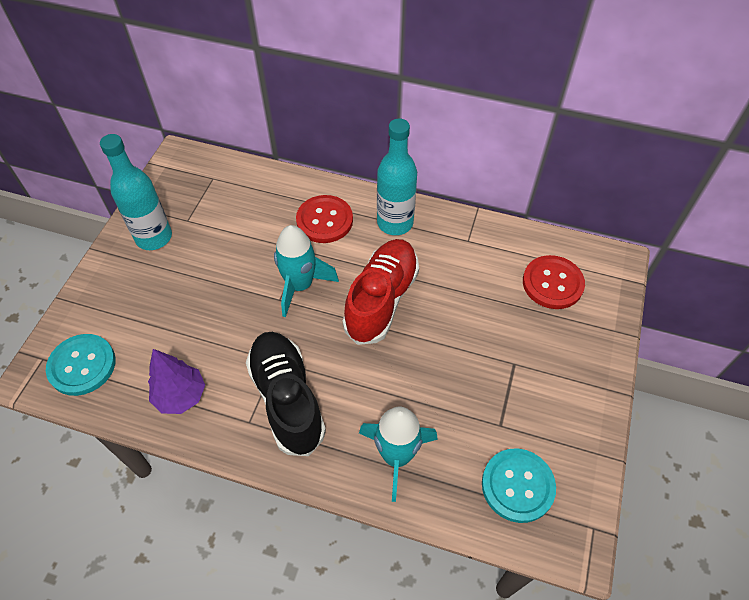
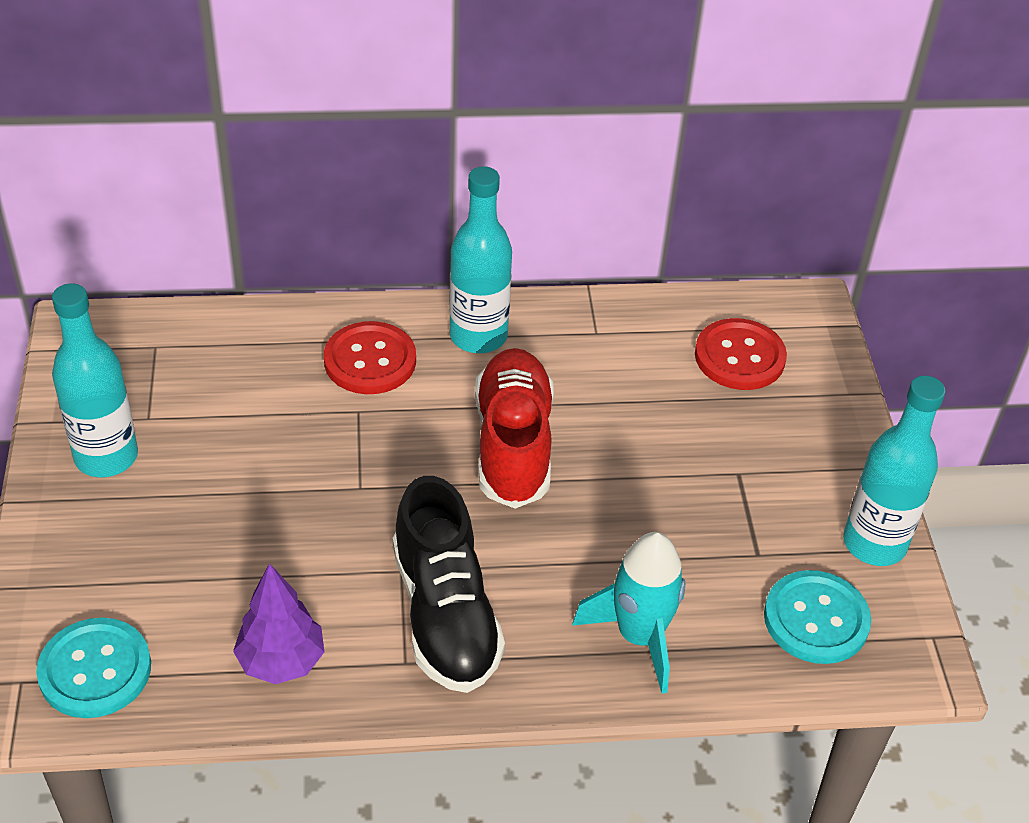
camera: 25 degrees left, 10 degrees down
black shoe [246,332,326,456] -> black shoe turned 150 degrees counterclockwise [393,476,505,693]
turquoise rocket [274,225,339,317] -> none
none -> turquoise bottle [843,375,946,566]

